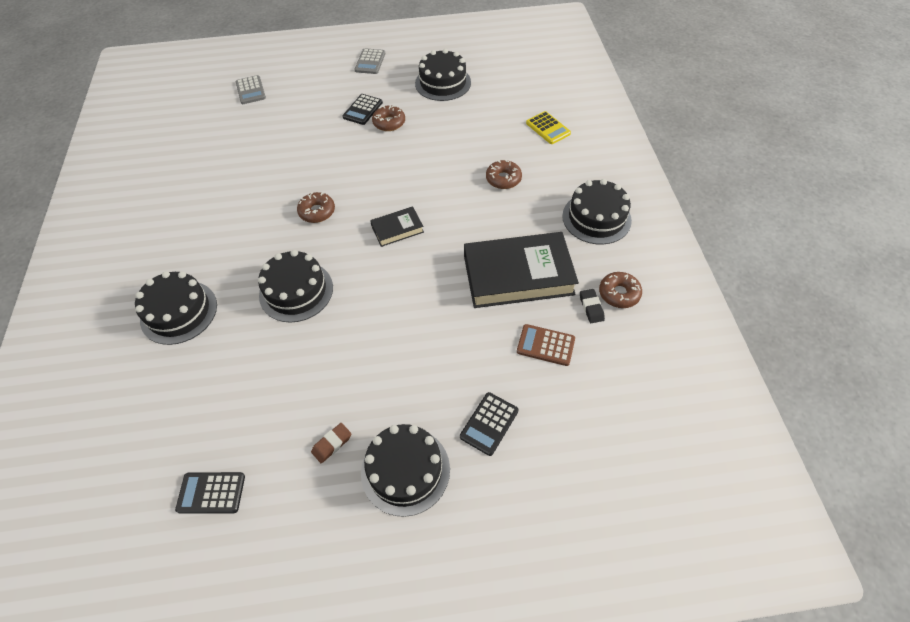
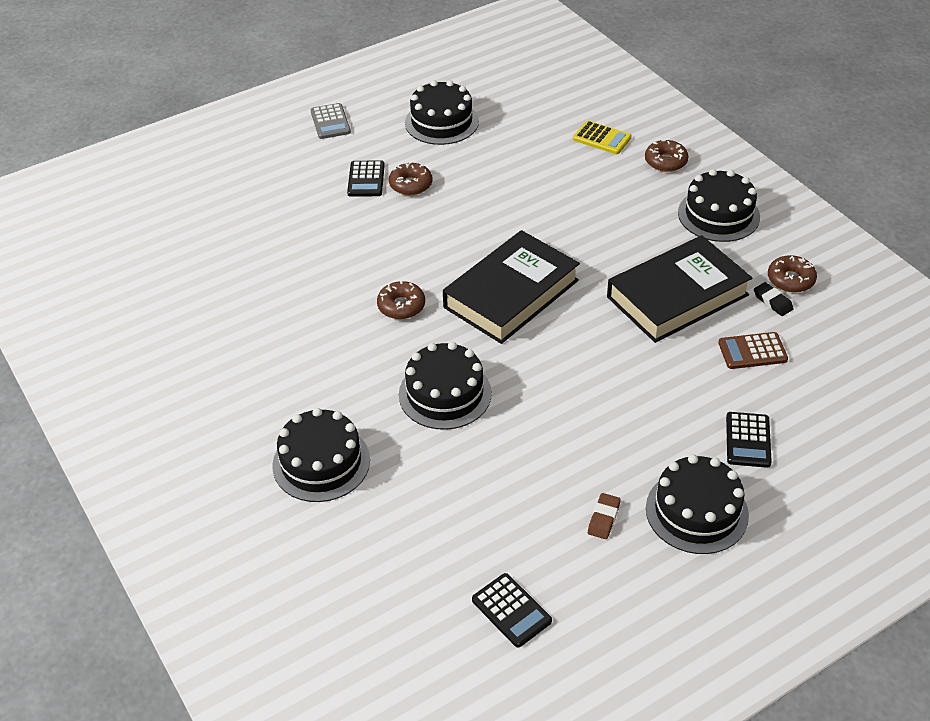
camera: 25 degrees left, 10 degrees down
black calculator [175,472,245,514] -> black calculator turned 105 degrees counterclockwise [472,573,552,647]
grey calculator [236,75,266,104] -> none
black book [370,206,424,247] -> black book [443,230,580,344], size x2.08
brown donut [486,160,522,189] -> brown donut moved to [645,140,689,172]

